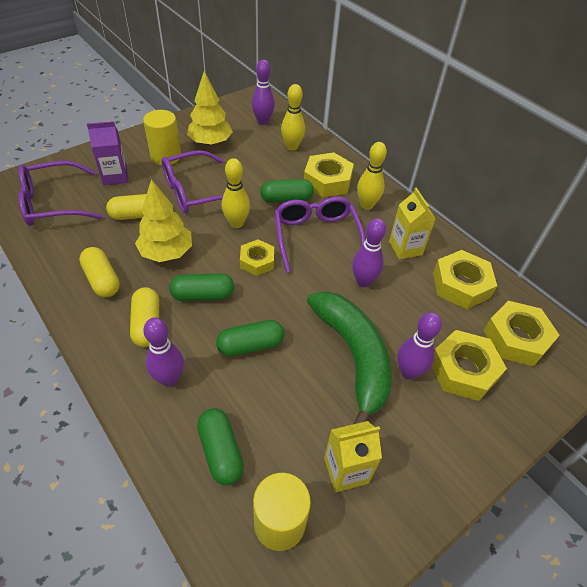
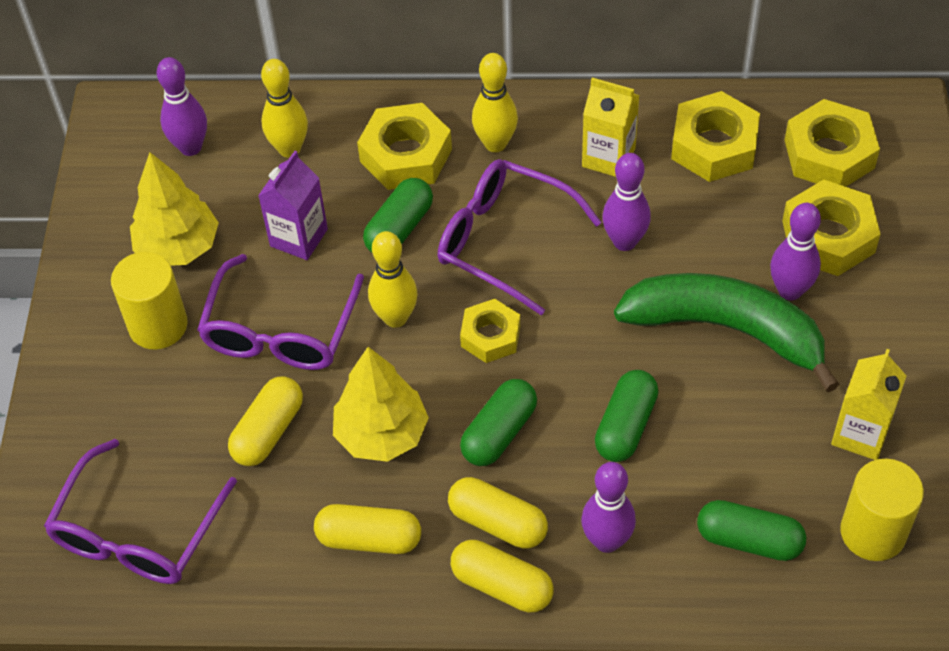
camera: 45 degrees left, 5 degrees up
purple carton [87,121,128,185] -> purple carton moved to [258,151,328,260]
none -> yellow capsule [451,540,553,612]

